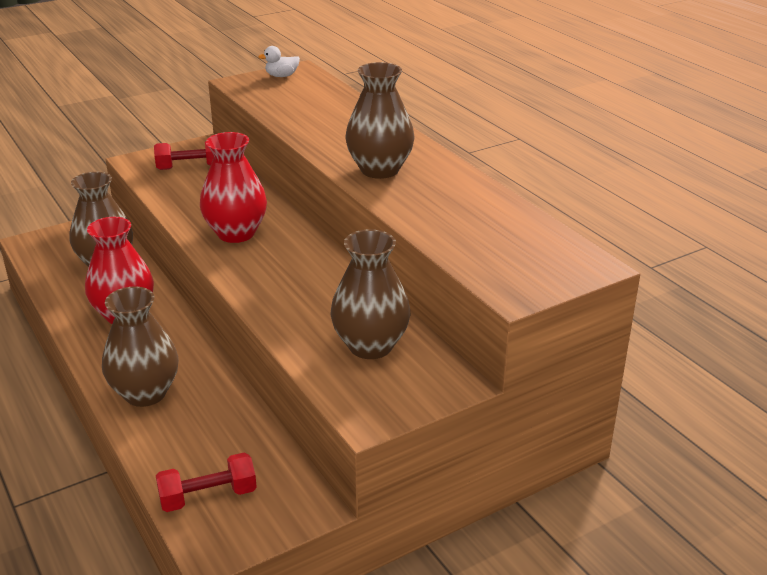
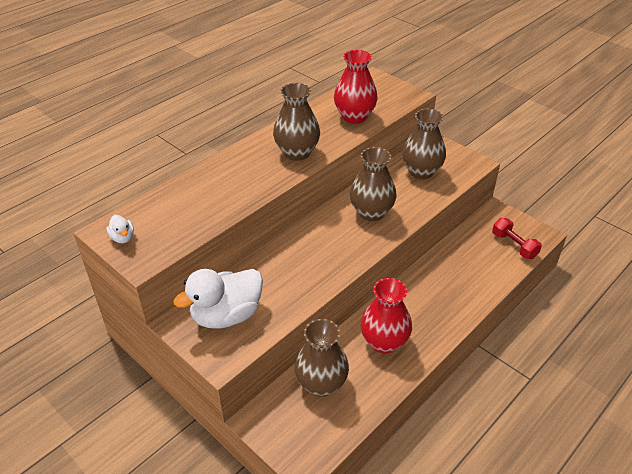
camera: 105 degrees left, 10 degrees up
brown vase [102,286,179,407] -> brown vase moved to [350,147,396,222]
red dumbbell [154,141,214,170] -> white duck [173,269,263,329]
red vase [200,132,267,243] -> red vase moved to [334,50,378,124]

